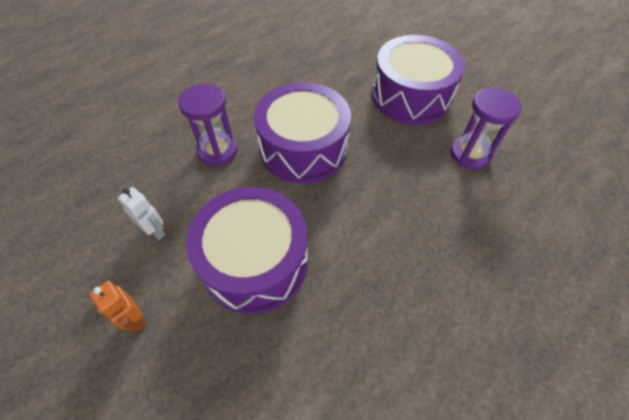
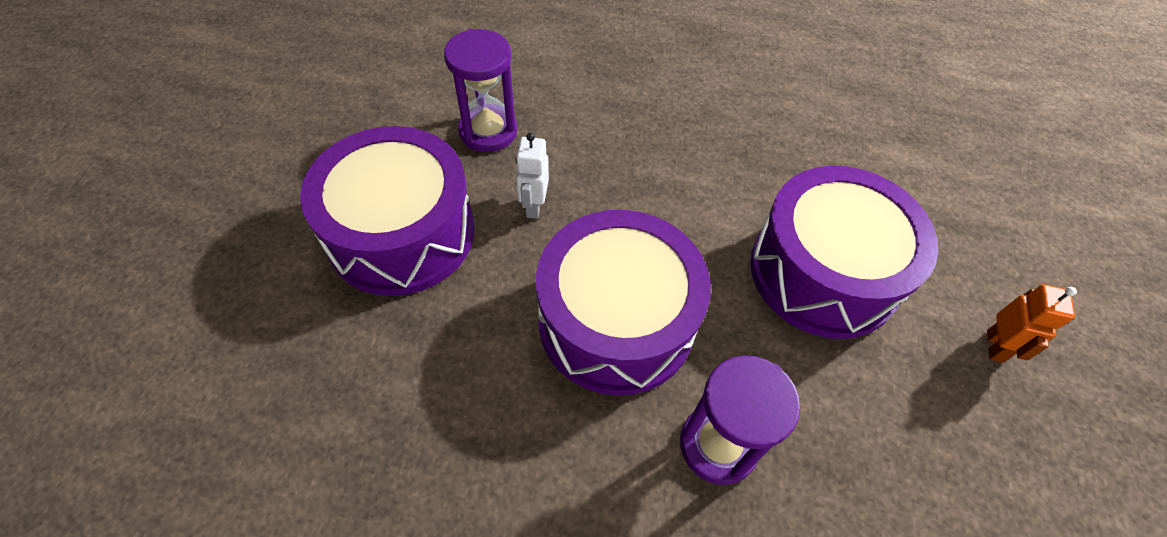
camera: 125 degrees left, 0 degrees up
white robot [118,187,166,240] -> white robot moved to [516,133,549,219]

